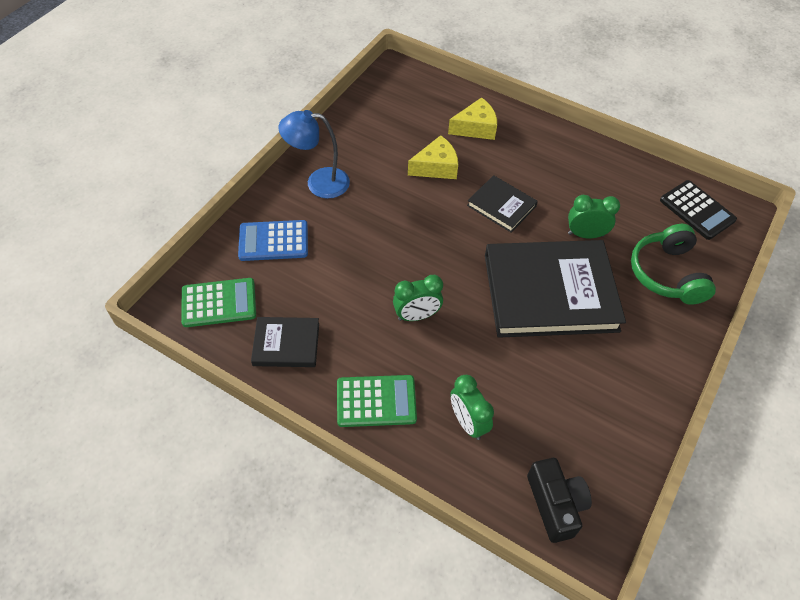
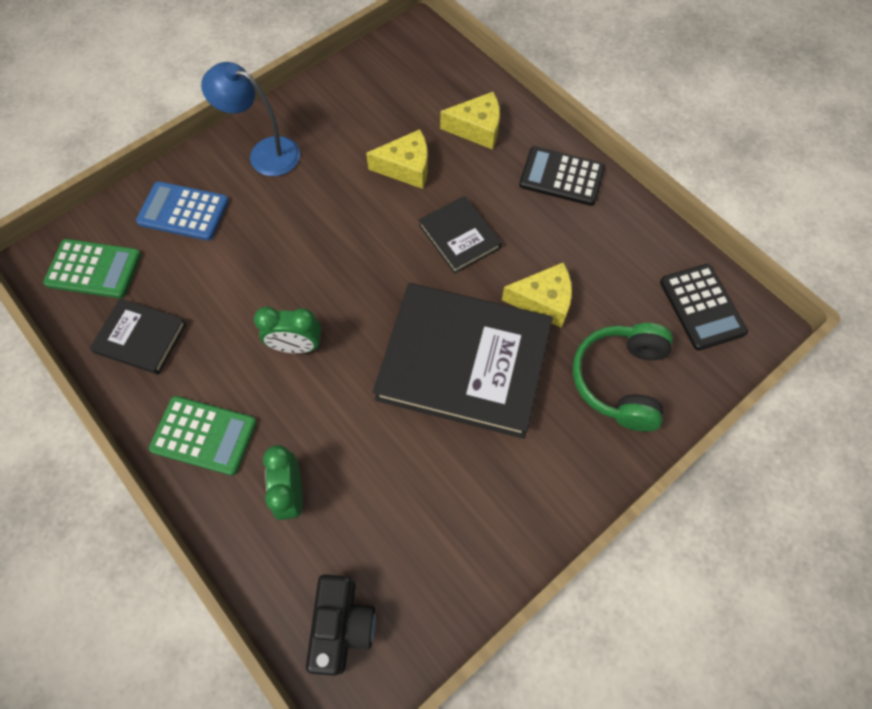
camera: 20 degrees right, 10 degrees up
green clock [568,195,620,238] -> yellow cheese [502,262,572,328]
none -> black calculator [519,146,605,206]

